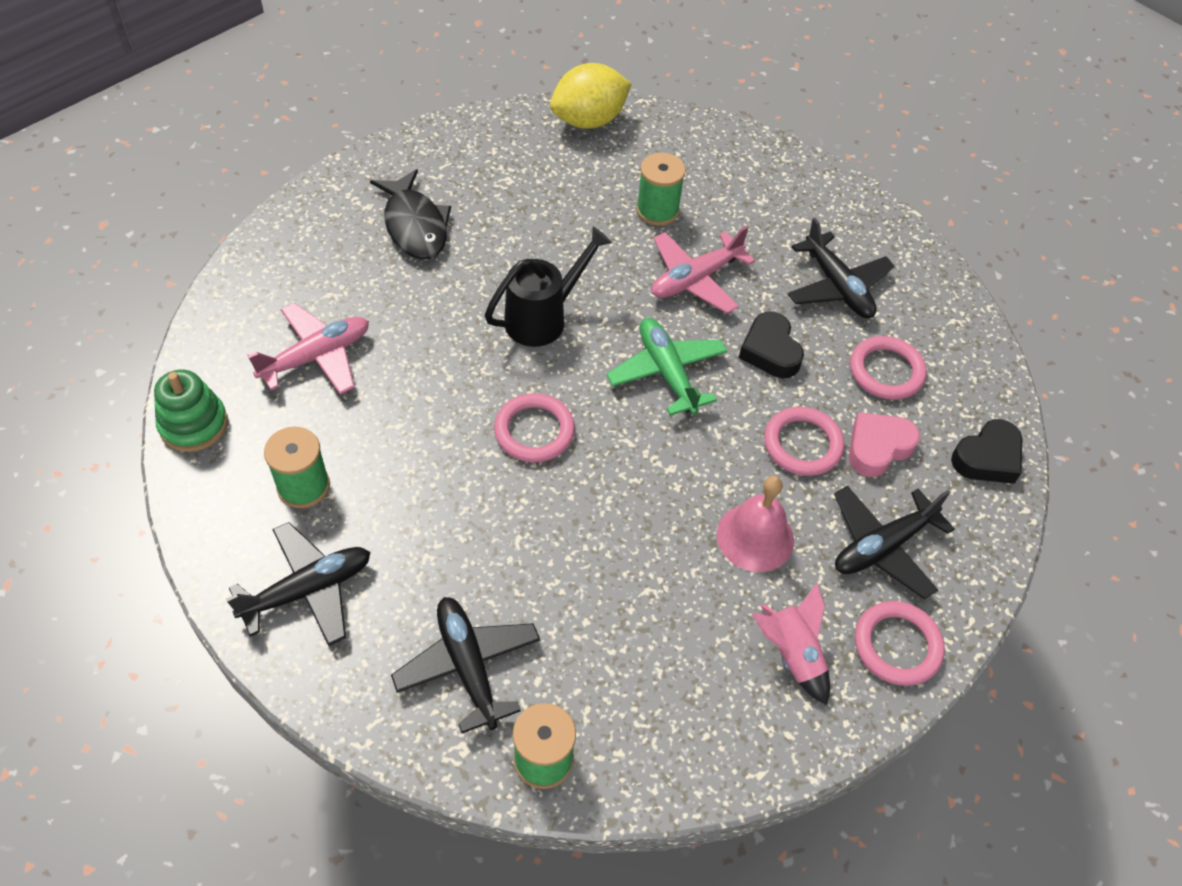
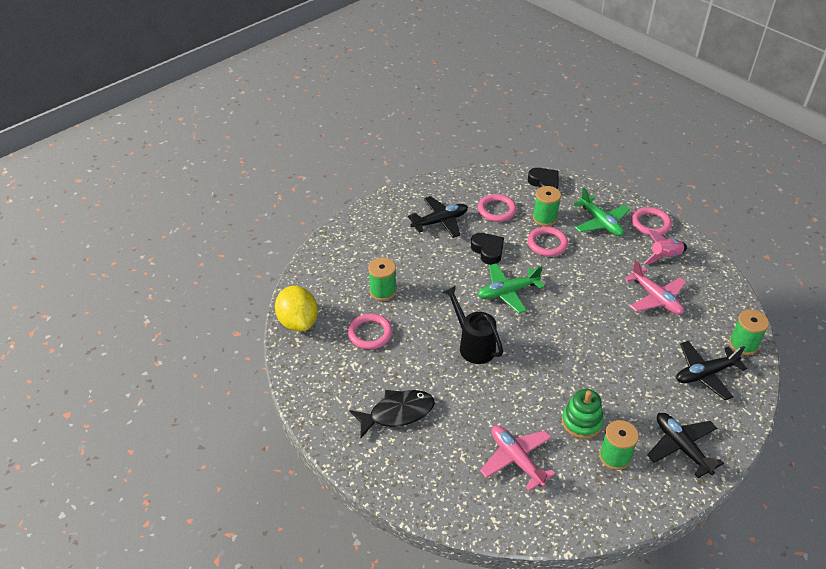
camera: 85 degrees left, 10 degrees down
green stacking toy [154,370,228,452] -> green stacking toy moved to [562,389,604,439]
pink ring [494,393,575,462] -> pink ring moved to [348,314,393,350]
pink plane [651,226,755,314] -> pink plane moved to [624,260,686,315]
pink bell [717,476,794,572] -> none
black heart [739,312,804,378] -> black heart turned 105 degrees counterclockwise [471,233,504,265]
black plane [834,486,955,599] -> green plane [573,188,630,236]
pink heart [849,412,920,477] -> green spool [533,186,561,226]

